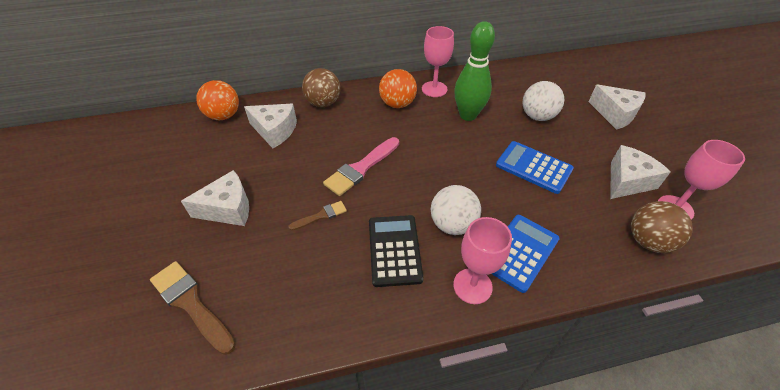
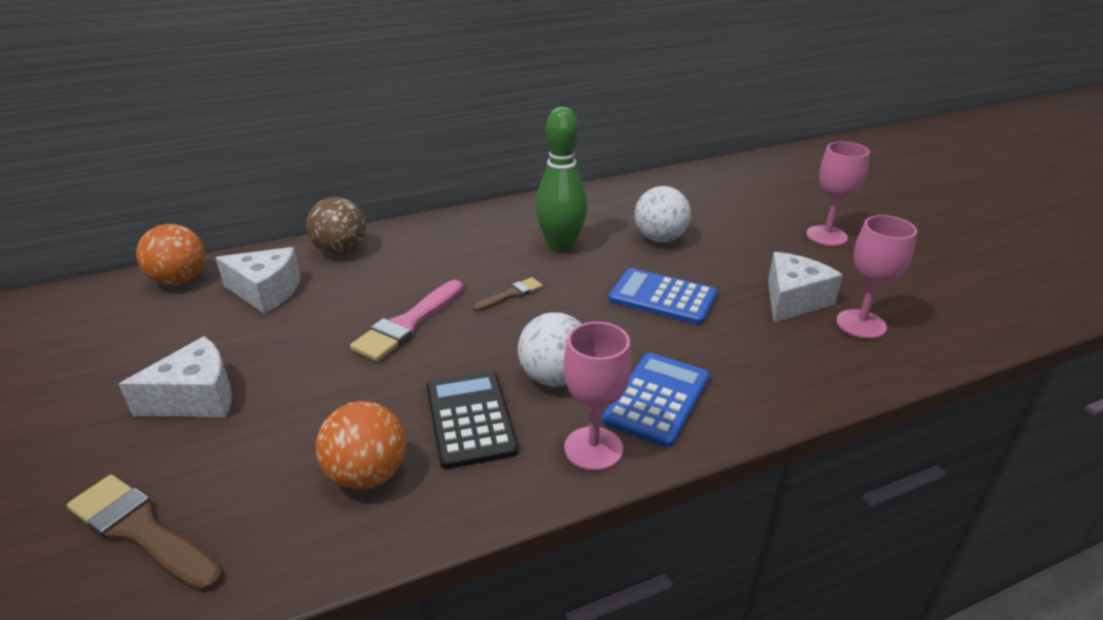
camera: 10 degrees left, 15 degrees down
brown brush [288,201,347,231] -> brown brush moved to [473,277,543,312]
orange ball [379,69,417,108] -> orange ball moved to [316,401,406,490]
pink goblet [422,26,454,97] -> pink goblet moved to [806,142,870,246]
white cheese [589,85,645,130] -> none
brown ball [631,201,693,253] -> none

